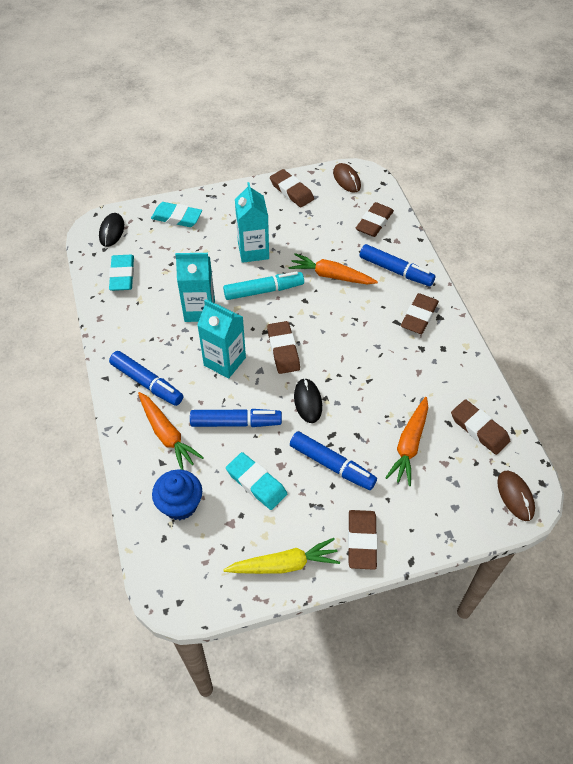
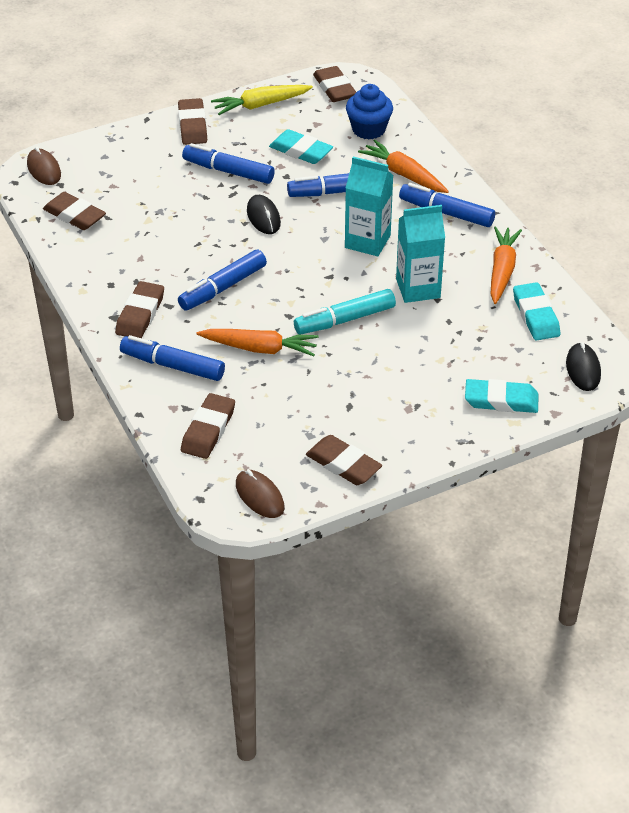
camera: 170 degrees right, 10 degrees down
turquoise carton [235,182,269,263] -> none
brown eraser [267,321,300,374] -> brown eraser moved to [313,66,356,102]
orange carrot [385,397,428,486] -> orange carrot moved to [491,226,522,304]
none -> blue marker [178,250,267,310]

